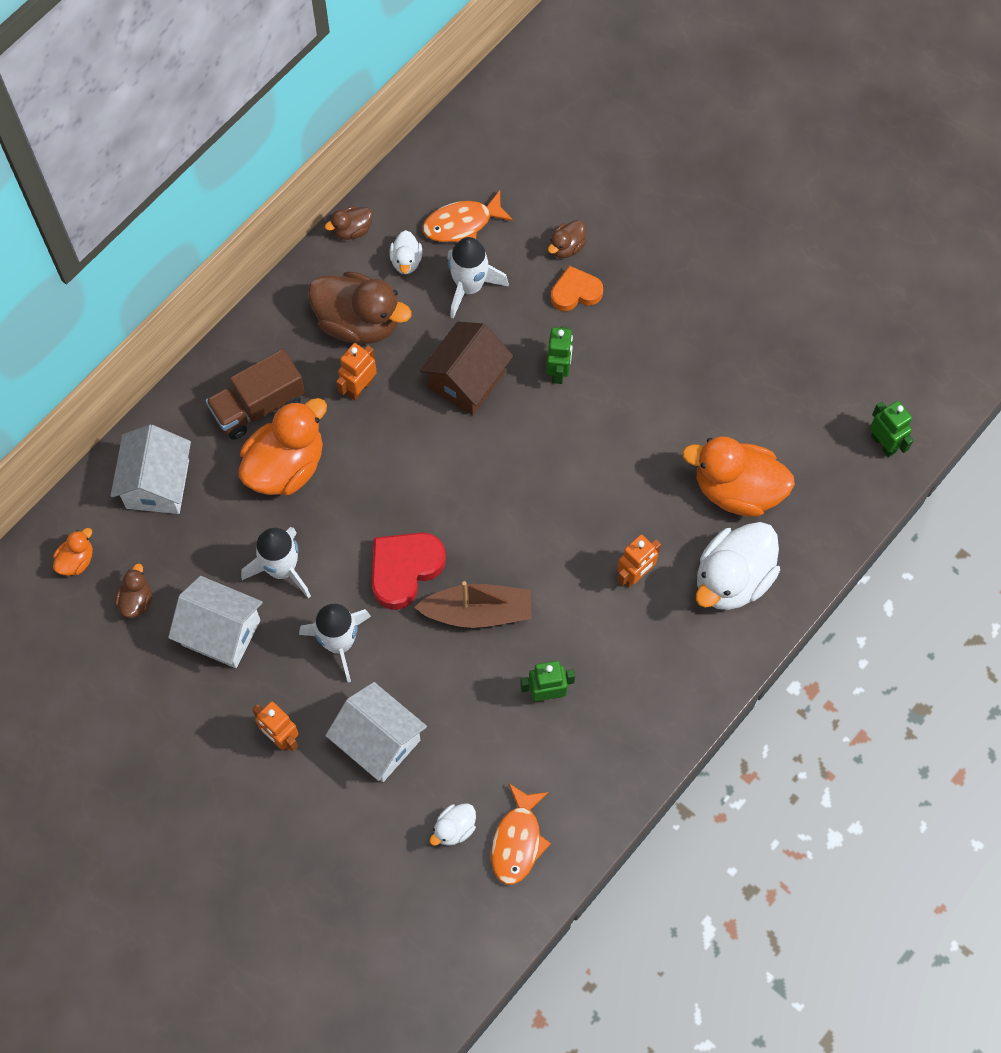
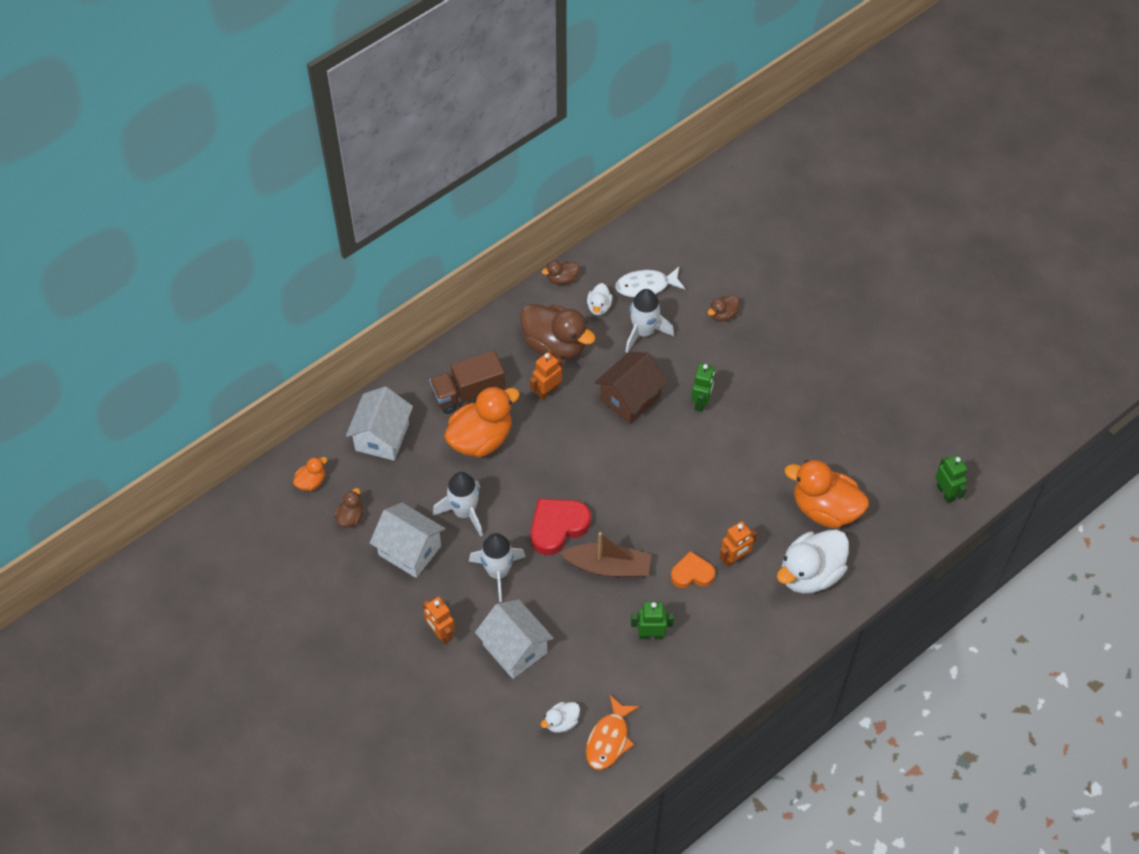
camera: 10 degrees right, 10 degrees down
orange fish [422,191,513,242] -> white fish [615,267,686,297]
orange heart [551,266,603,311] -> orange heart moved to [671,551,715,588]

